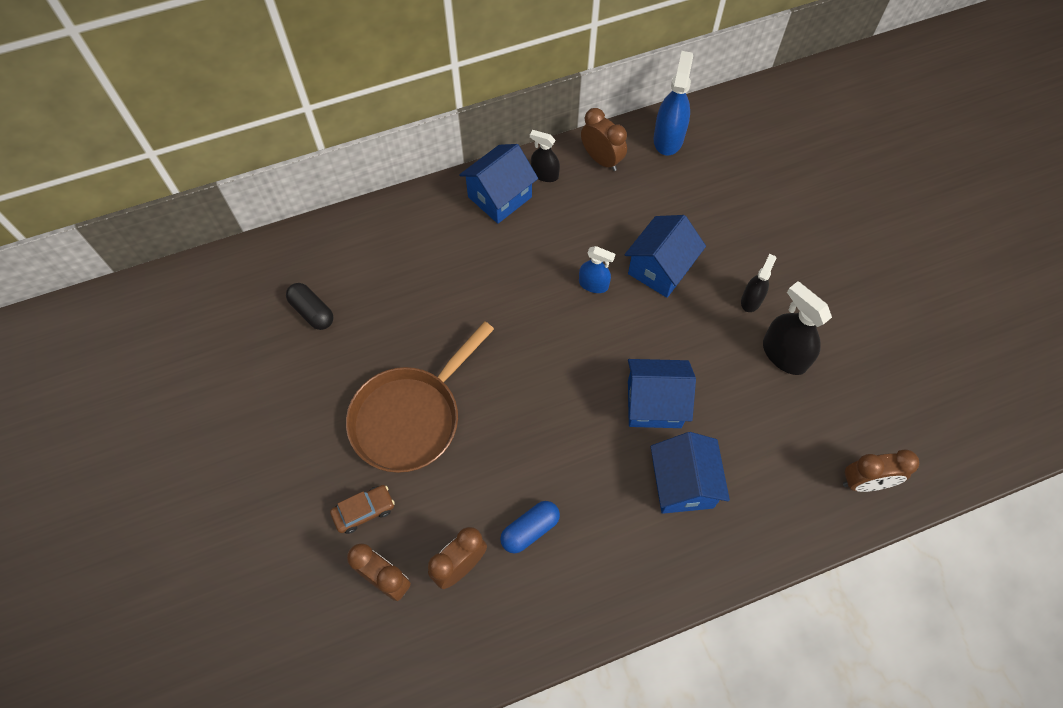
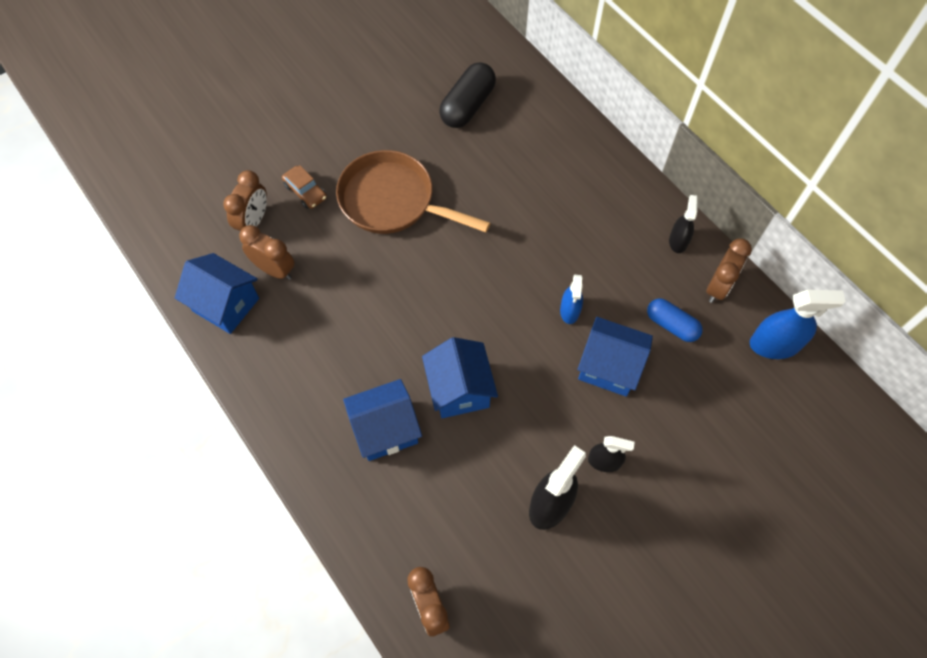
camera: 75 degrees right, 0 degrees up
black capsule [286,283,334,330] -> black capsule [439,62,496,128], size x1.52
blue house [459,144,538,224] -> blue house moved to [175,253,259,334]
blue capsule [500,501,560,554] -> blue capsule moved to [647,298,703,342]

